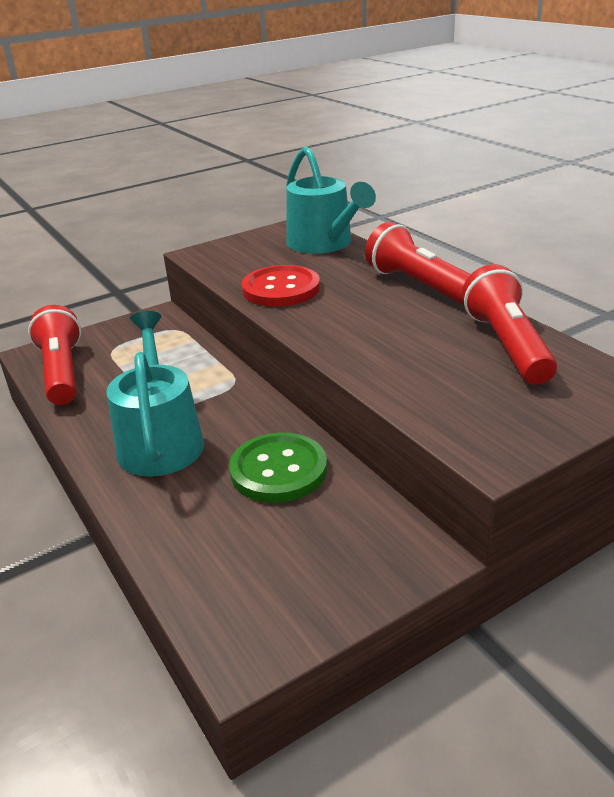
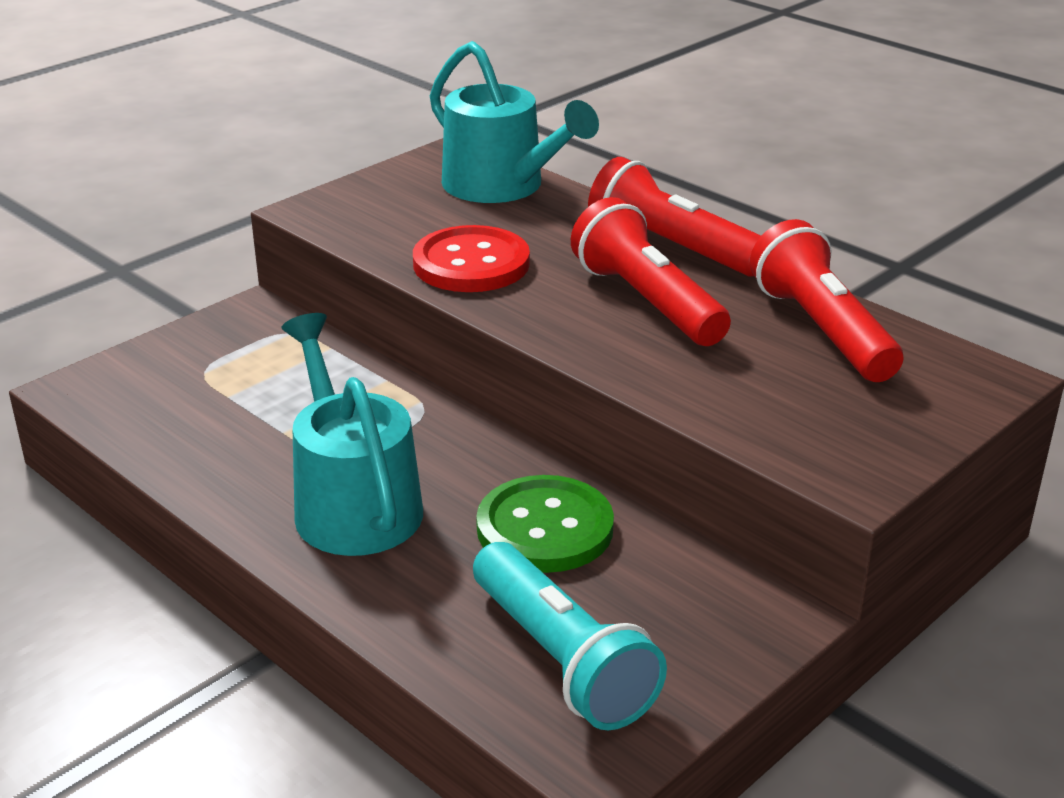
camera: 15 degrees left, 0 degrees up
red flashlight [28,305,81,405] -> red flashlight moved to [571,197,731,346]
none -> turquoise flashlight [473,542,667,731]

